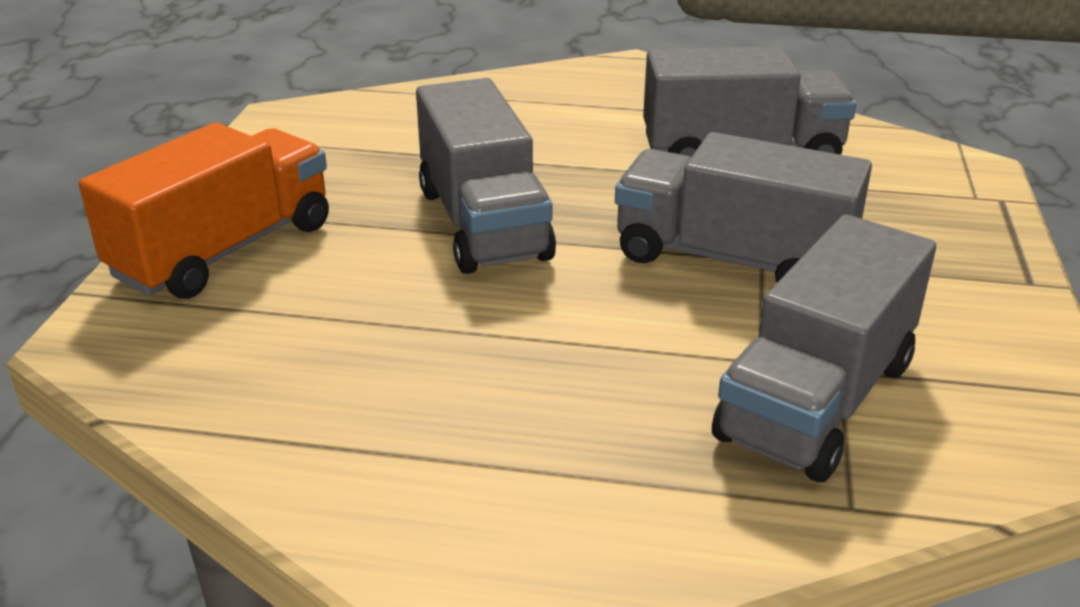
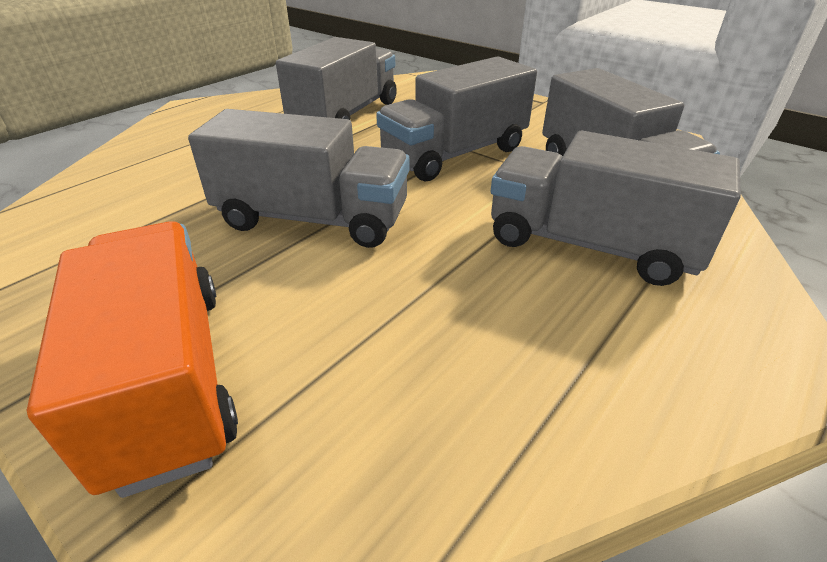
camera: 60 degrees left, 5 degrees up
none -> grey truck [491,131,741,286]

